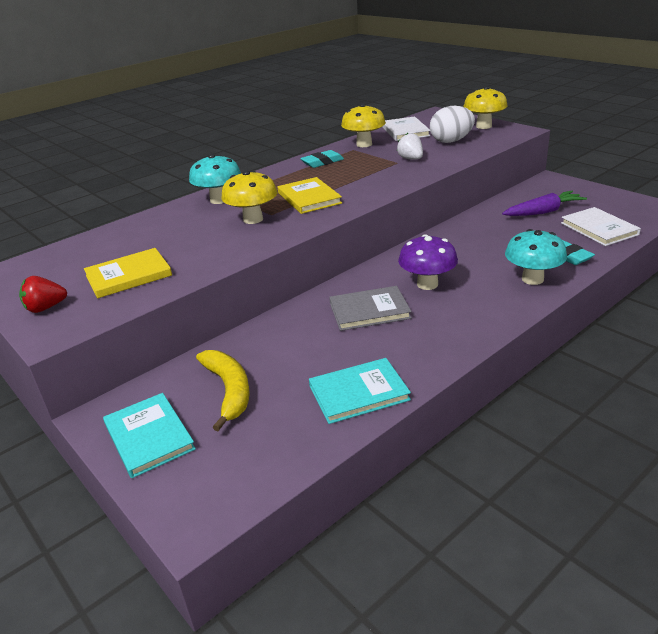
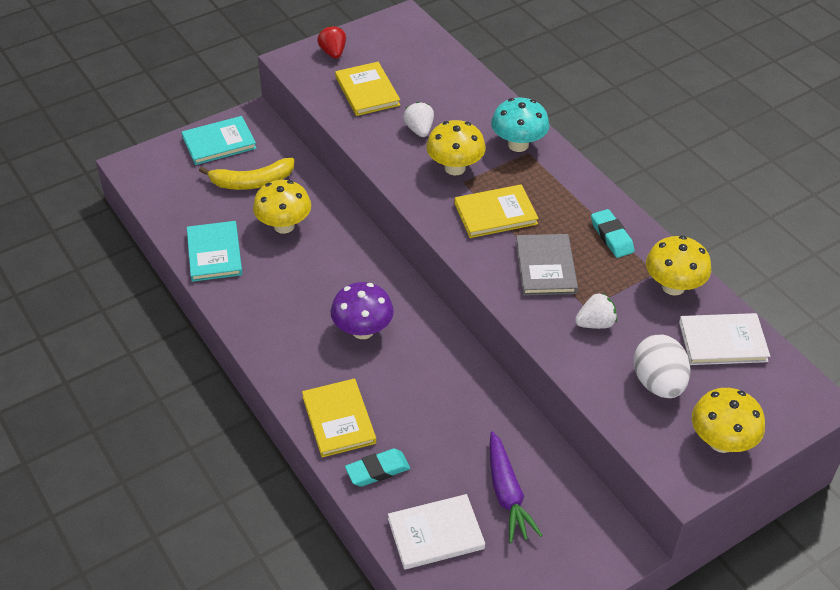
camera: 95 degrees right, 15 degrees up
grey book [329,286,412,331] -> grey book moved to [516,234,578,296]
turquoise mushroom [505,229,567,285] -> yellow book [302,379,376,457]
none -> yellow mushroom [253,180,311,234]
none -> white strawberry [403,102,434,137]

